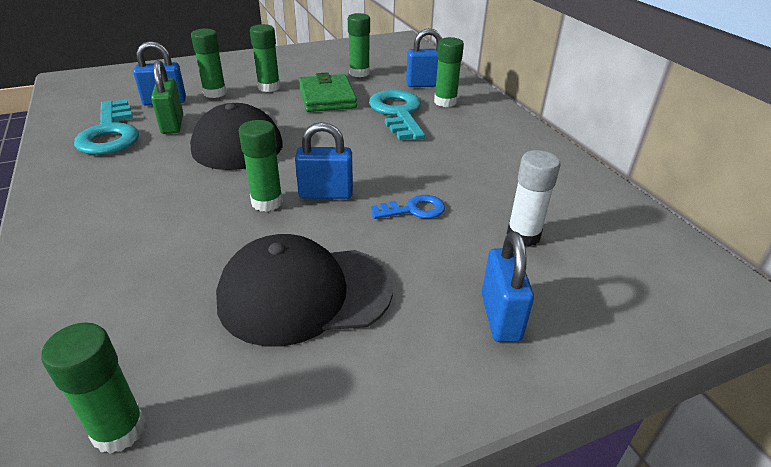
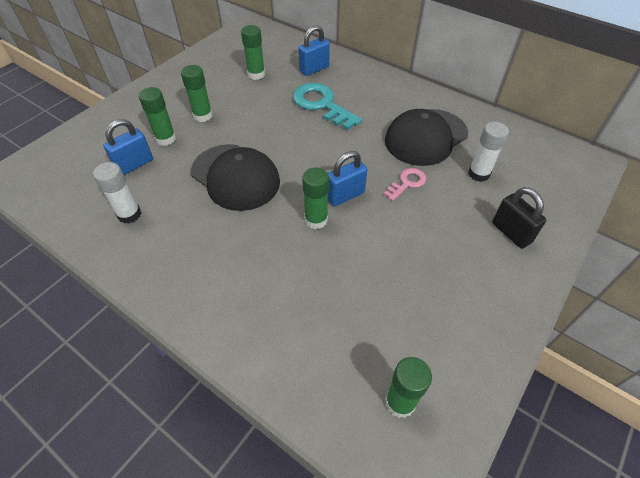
camera: 30 degrees left, 15 degrees up
turquoise key [74,100,139,155] -> white glue stick [93,162,141,224]
green padlock [151,60,183,134] -> none
black cap [216,234,393,347] -> black cap moved to [385,109,468,166]
green wallet [299,72,357,112] -> none
blue key [371,195,445,219] -> pink key [384,168,427,201]
green glue stick [434,37,464,107] -> none
blue padlock [482,231,534,342] -> black padlock [492,187,546,249]

